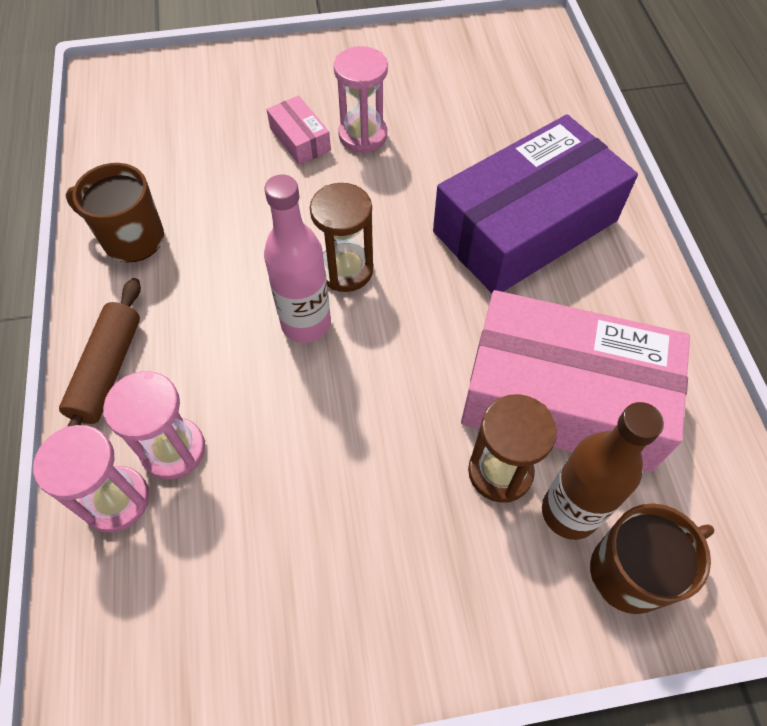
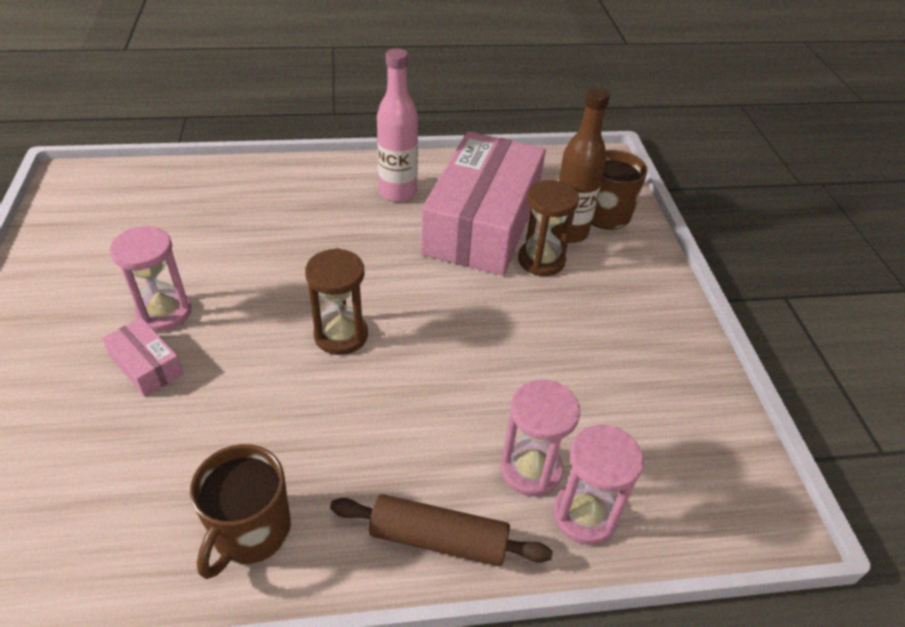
camera: 90 degrees left, 15 degrees down
pink bottle [264,174,331,343] -> pink bottle moved to [377,48,418,202]
pink box [267,95,331,165] -> pink box turned 75 degrees clockwise [102,317,184,397]
purple box [433,114,638,293] -> none

